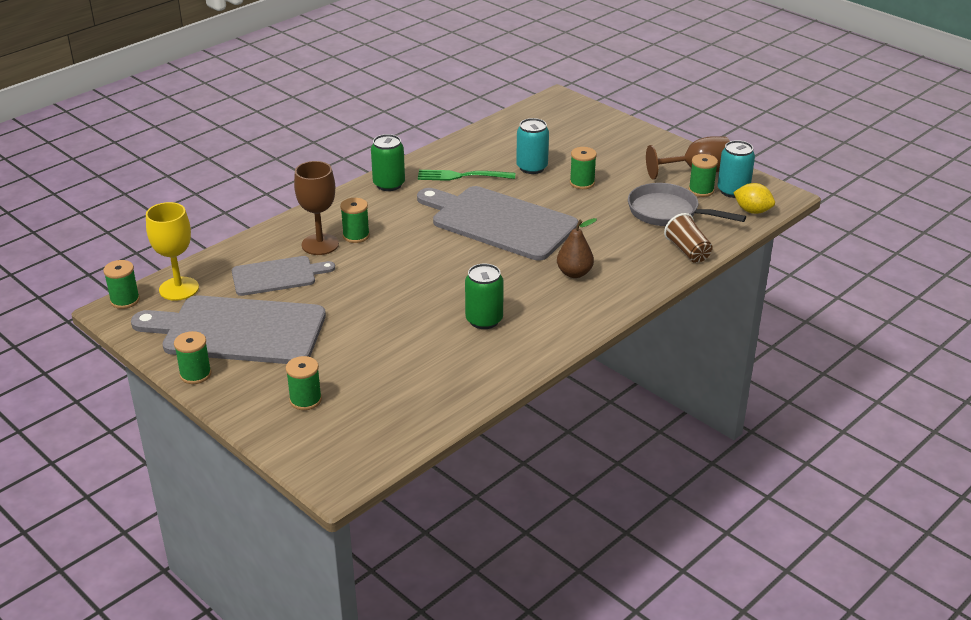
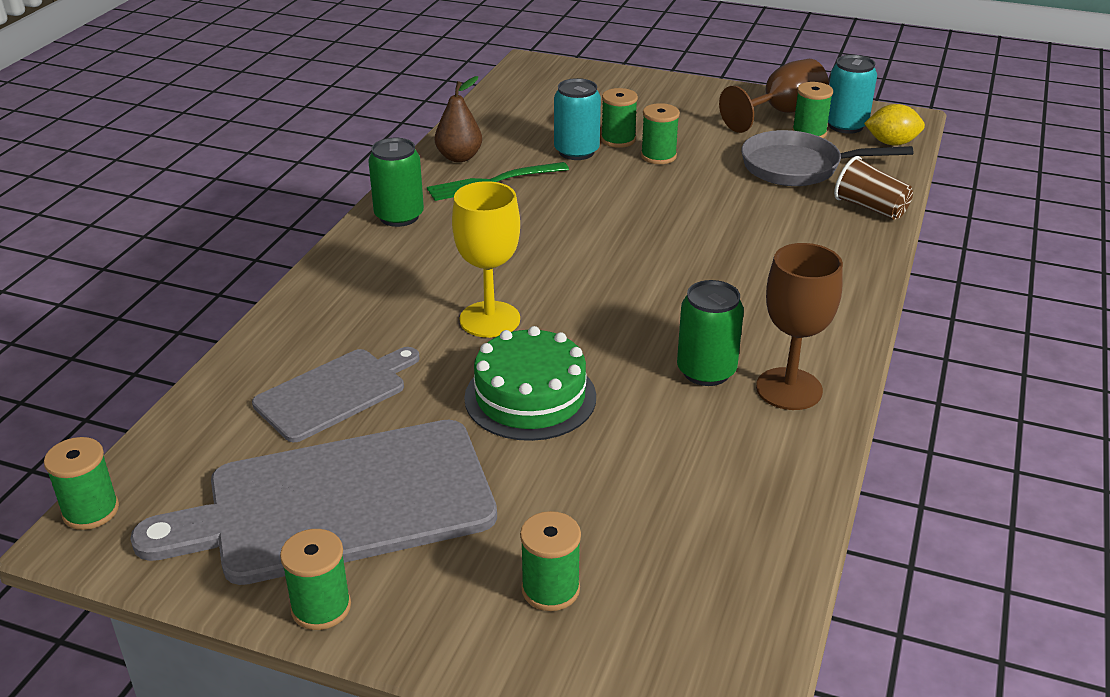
camera: 25 degrees left, 0 degrees up
yellow goblet [146,202,199,301] -> yellow goblet moved to [452,181,520,338]
brown goblet [294,161,339,255] -> brown goblet moved to [756,243,843,410]
green spool [340,198,370,243] -> green spool moved to [601,88,638,148]
grey cutting board [417,186,578,261] -> none
brown pear [557,218,597,278] -> brown pear moved to [435,76,482,162]
none -> green cake [464,326,596,441]

